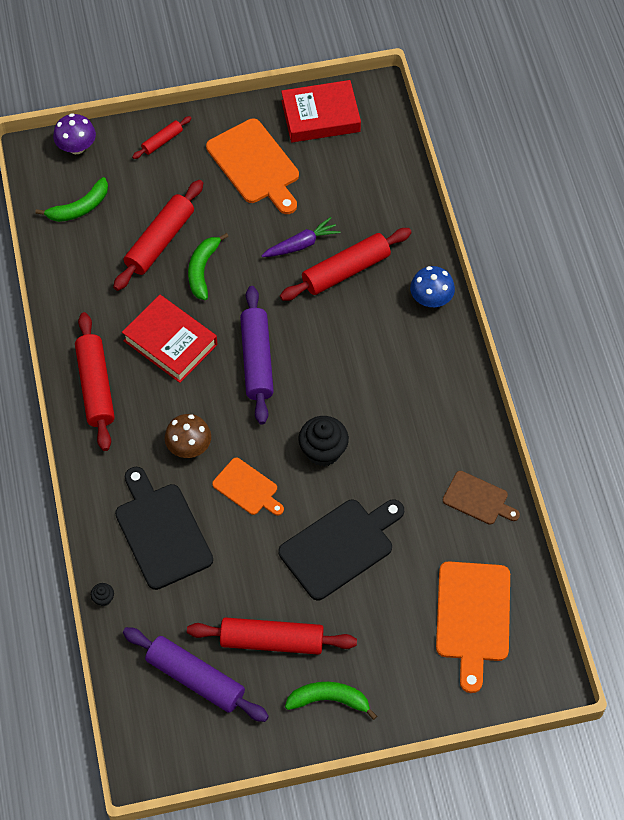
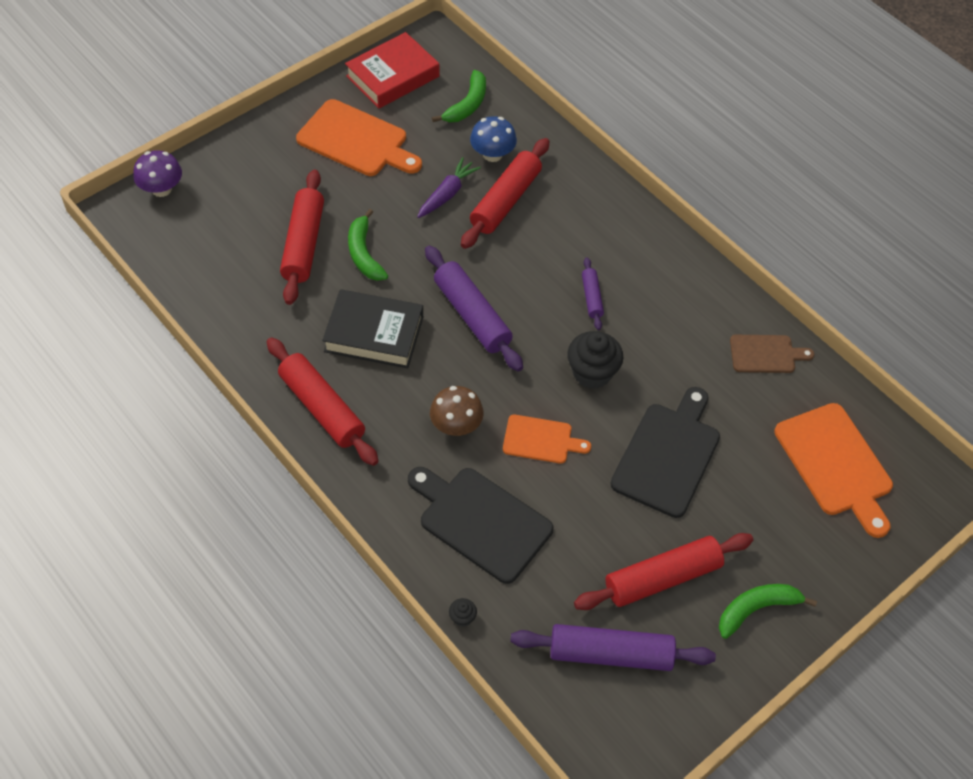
camera: 30 degrees left, 5 degrees down
green banana [35,177,108,222] -> green banana moved to [432,70,486,122]
red book [122,295,218,383] -> black book [322,289,423,368]
red rolling pin [132,116,192,159] -> none
blue mushroom [410,266,455,307] -> blue mushroom moved to [470,116,517,162]
none -> purple rolling pin [582,258,604,330]

